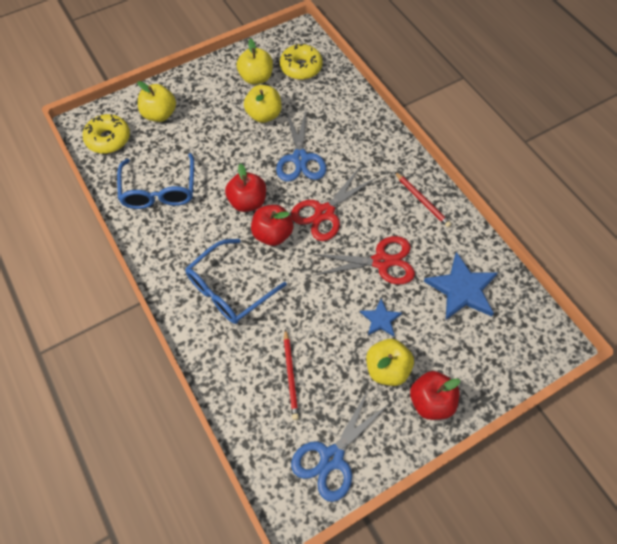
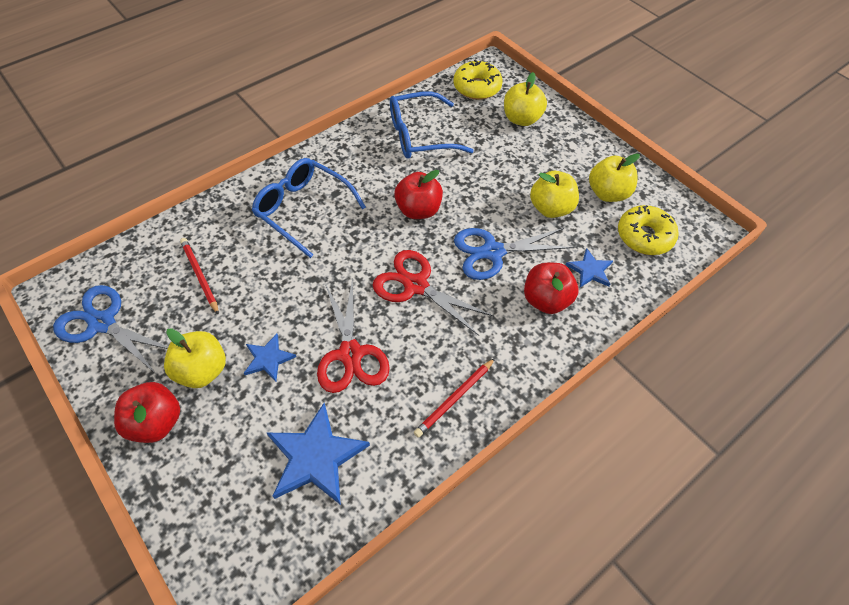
camera: 80 degrees right, 5 degrees down
red apple [251,205,293,246] -> red apple moved to [524,263,578,314]
red pencil [284,329,299,420] -> red pencil turned 75 degrees clockwise [180,238,219,315]
none -> blue star [566,248,613,287]

